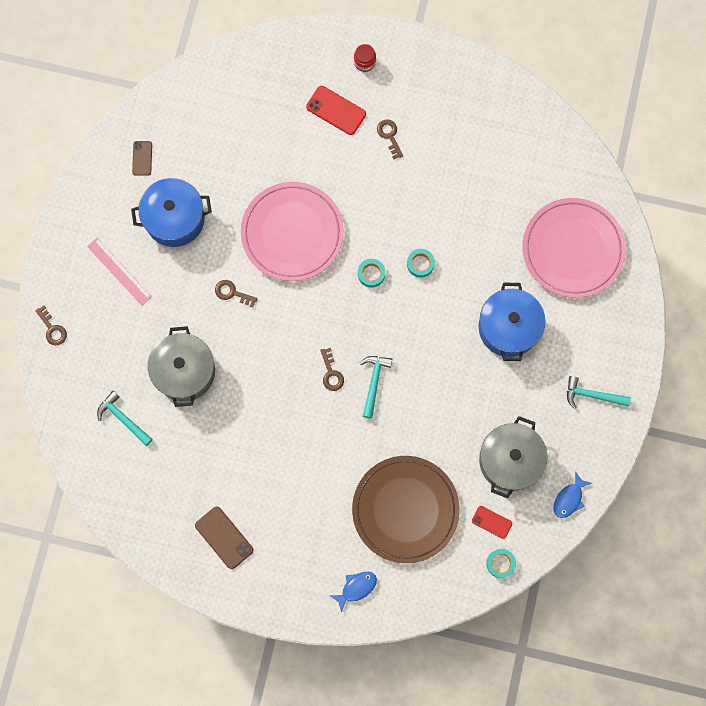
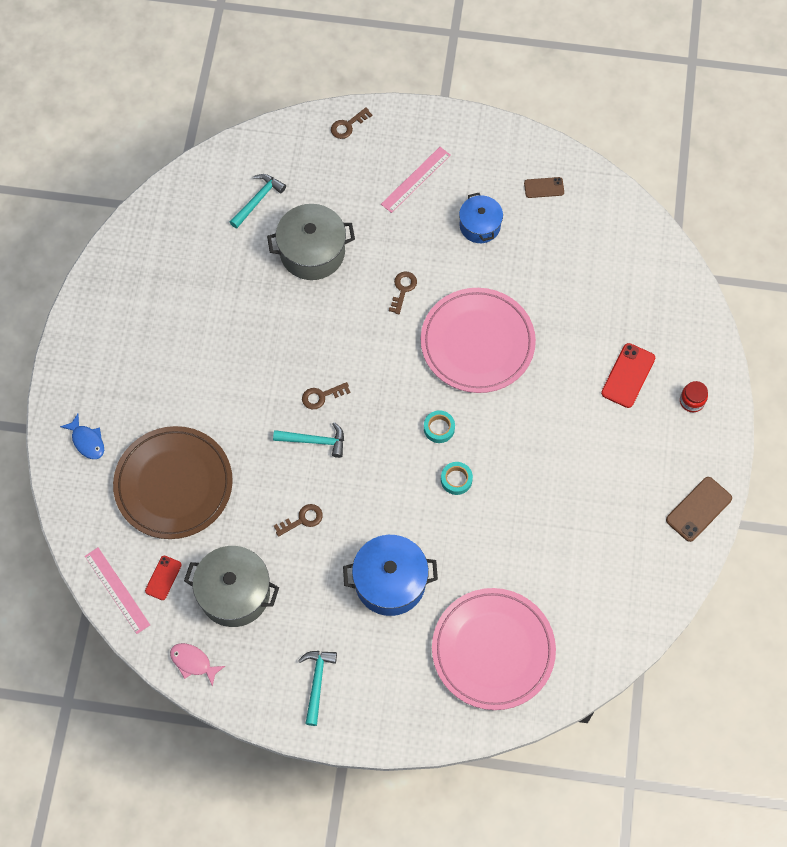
camera: 85 degrees right, 10 degrees down
blue pot [131,178,212,247] -> blue pot [459,193,503,243], size x0.63
brown phone [195,507,254,569] -> brown phone moved to [666,477,732,542]
brown key [377,120,403,159] -> brown key moved to [274,504,323,537]
turquoise tape [486,549,516,578] -> pink ruler [85,548,150,634]
blue fish [553,471,592,518] -> pink fish [170,643,225,687]

